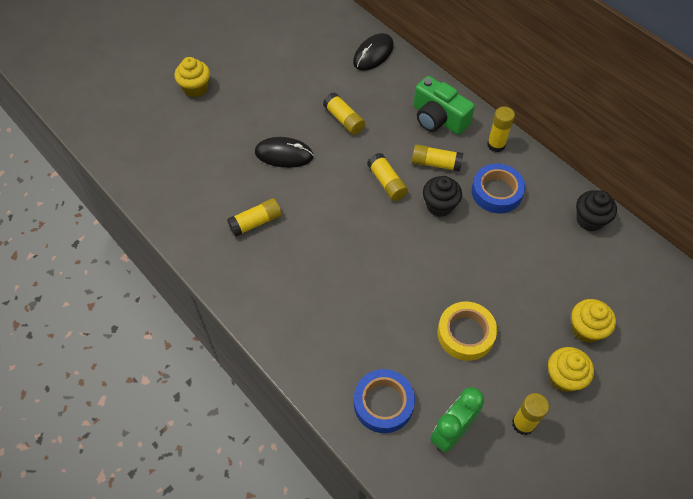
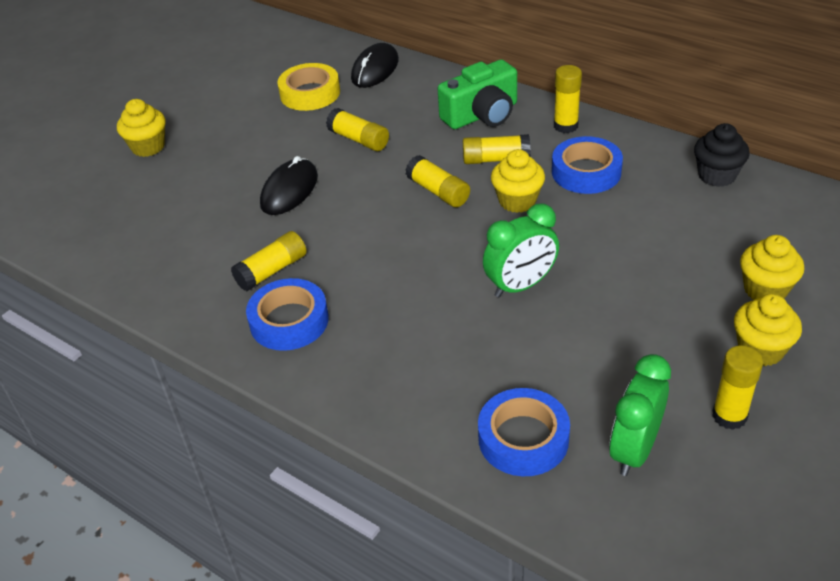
camera: 10 degrees left, 15 degrees down
black mouse [255,137,314,168] -> black mouse turned 60 degrees counterclockwise [260,156,318,215]
green camera [414,76,475,135] -> green camera turned 60 degrees counterclockwise [438,59,517,129]
black cupcake [423,176,462,217] -> yellow cupcake [491,149,545,213]
yellow tape [437,302,497,361] -> yellow tape moved to [277,63,340,111]
none -> blue tape [246,278,329,351]
none -> green clock [483,204,559,298]

